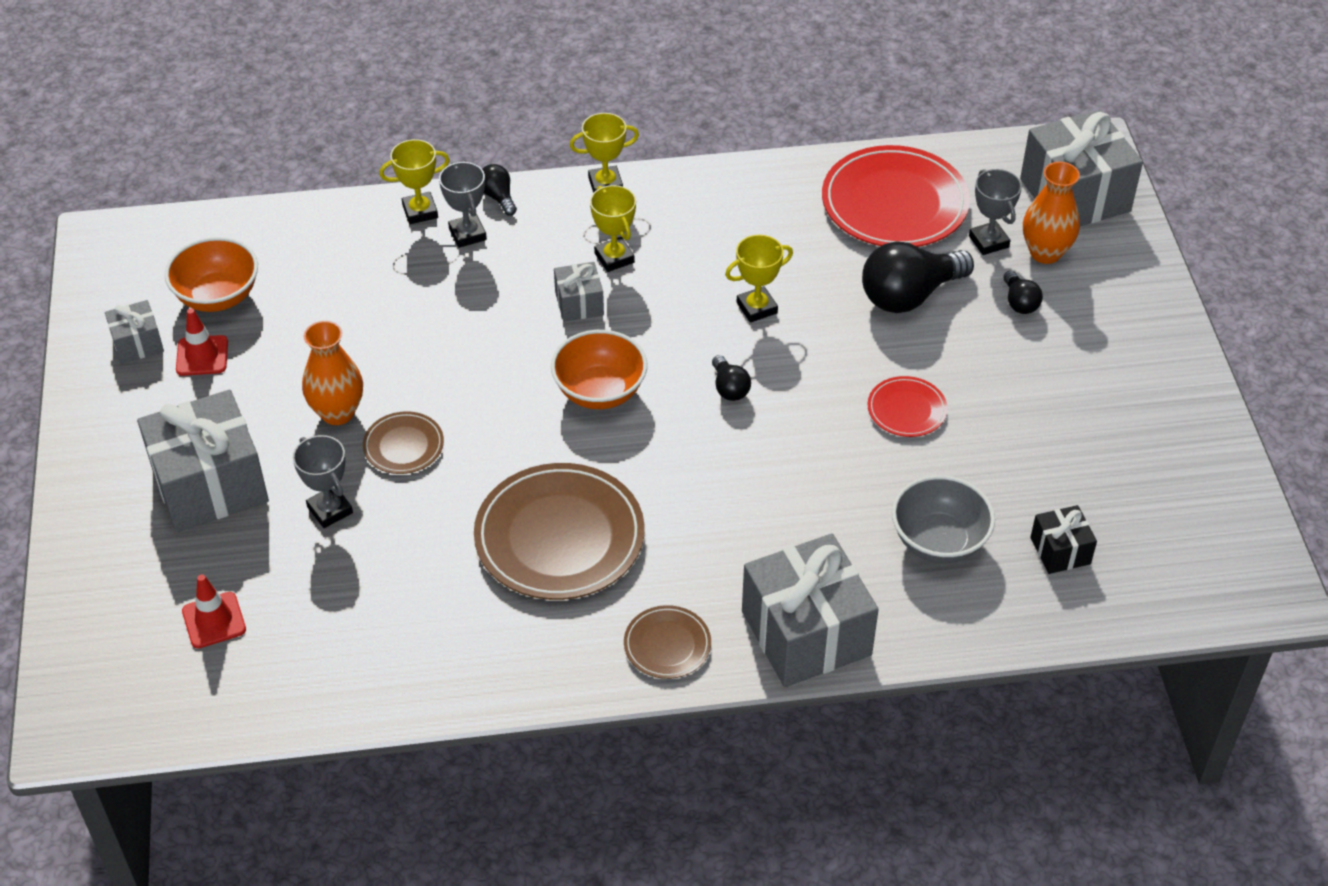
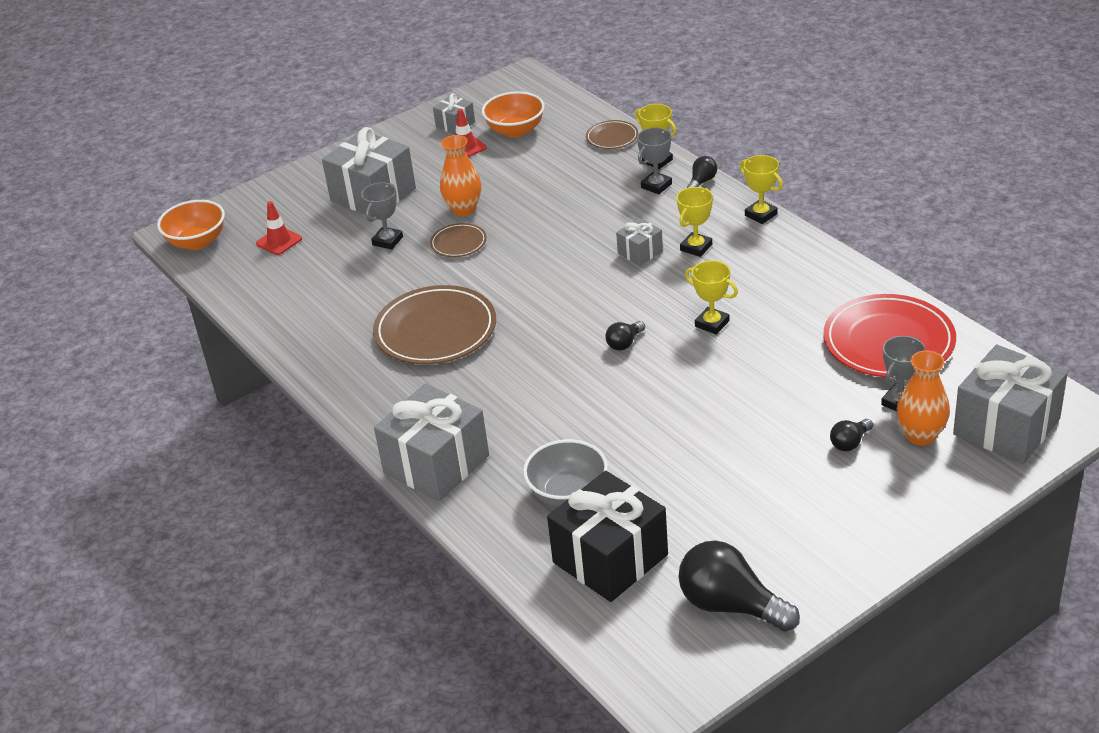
camera: 65 degrees right, 10 degrees down
orange bowl [551,330,647,409] -> orange bowl moved to [157,200,225,250]
brown plate [624,605,711,679] -> brown plate moved to [586,120,638,149]
black light bulb [862,241,974,313] -> black light bulb moved to [679,540,800,631]
red plate [868,376,947,437] -> none
black gift [1030,505,1097,574] -> black gift [547,471,668,602], size x2.05

